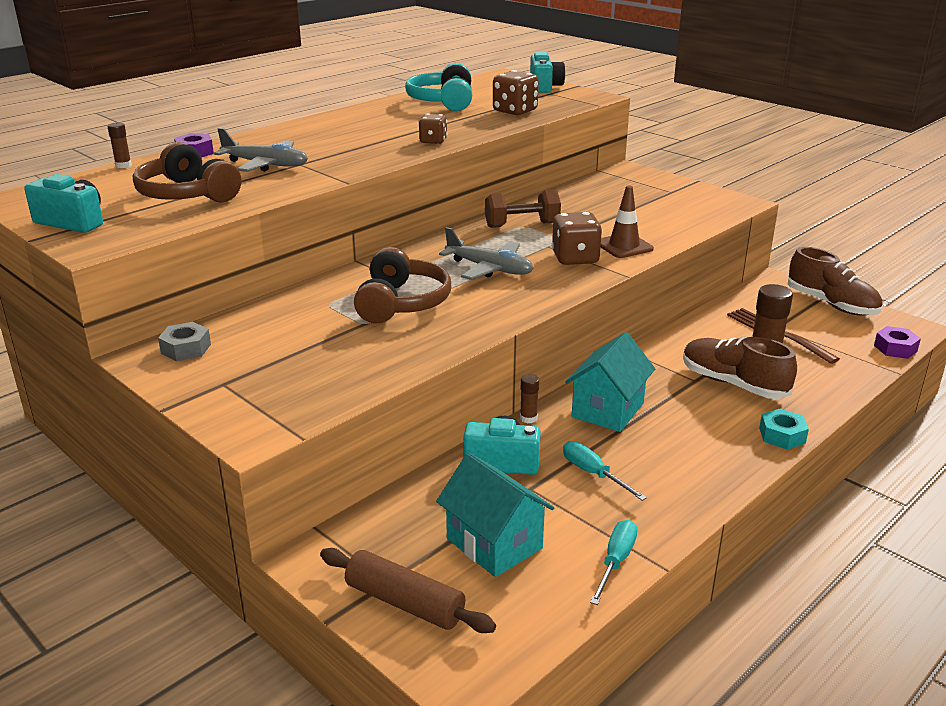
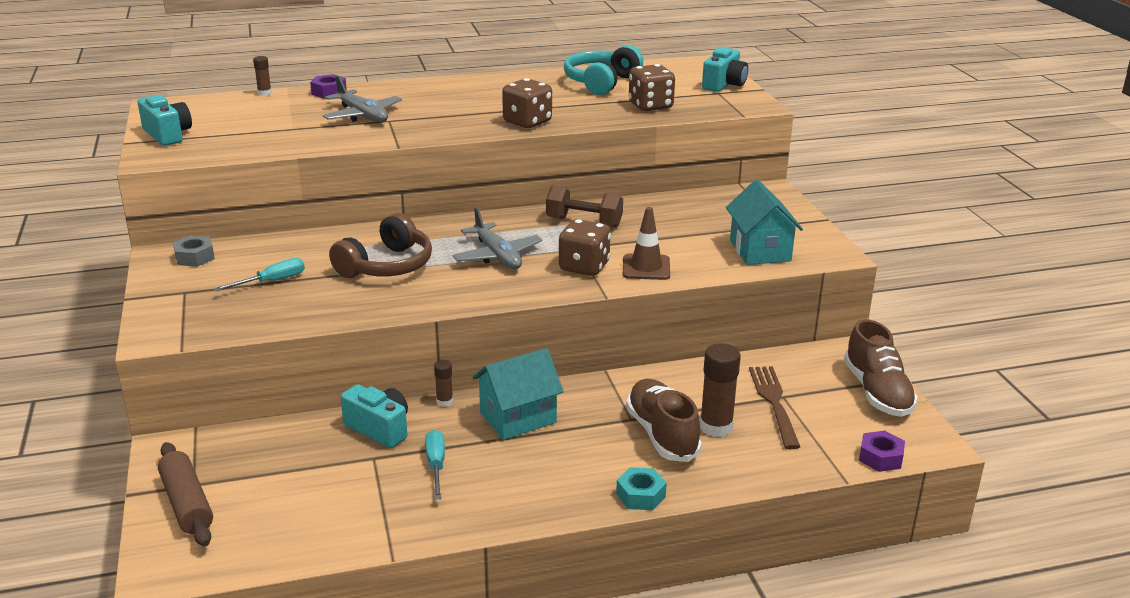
camera: 30 degrees right, 0 degrees up
brown headphones [133,142,241,203] -> none
brown dice [419,114,447,144] -> brown dice [502,78,552,128], size x1.59
turquoise house [436,453,554,577] -> turquoise house moved to [726,179,803,265]
turquoise screwdriver [590,520,638,605] -> turquoise screwdriver moved to [214,258,305,291]

